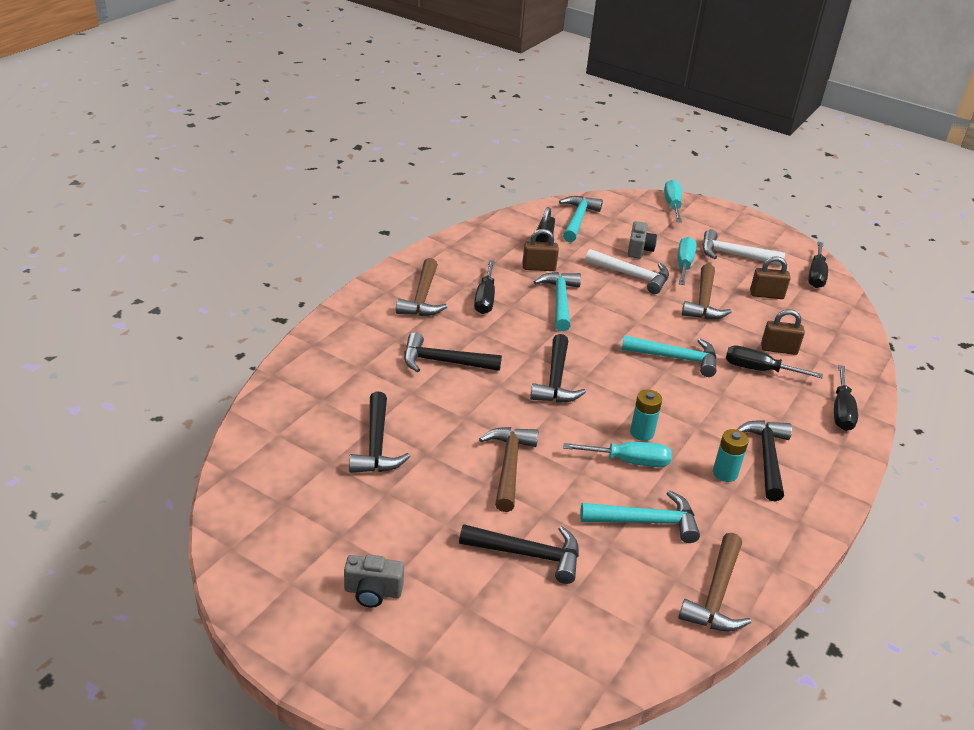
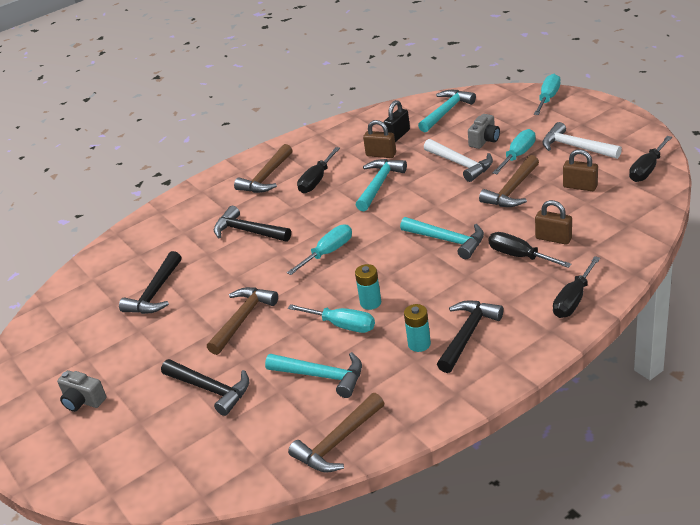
camera: 30 degrees right, 0 degrees up
black hammer [530,334,586,403] -> turquoise screwdriver [287,224,352,275]

